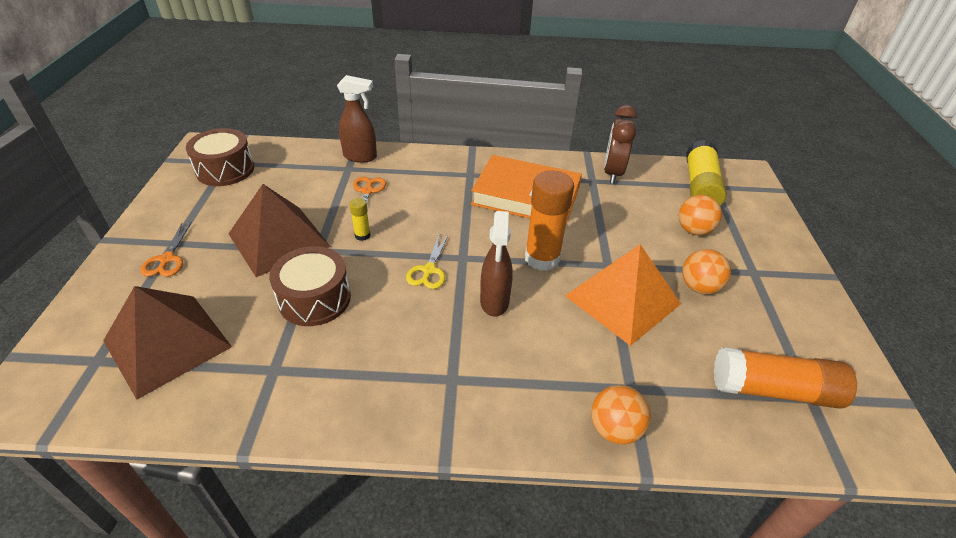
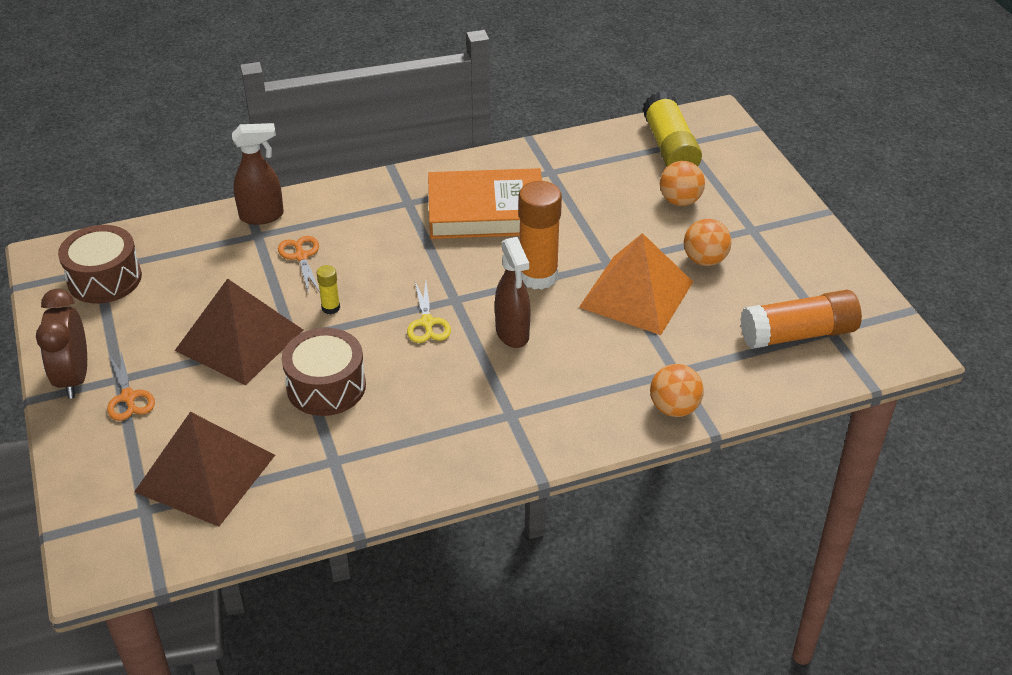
camera: 20 degrees left, 0 degrees up
brown clock [604,105,637,184] -> brown clock moved to [36,289,87,399]

